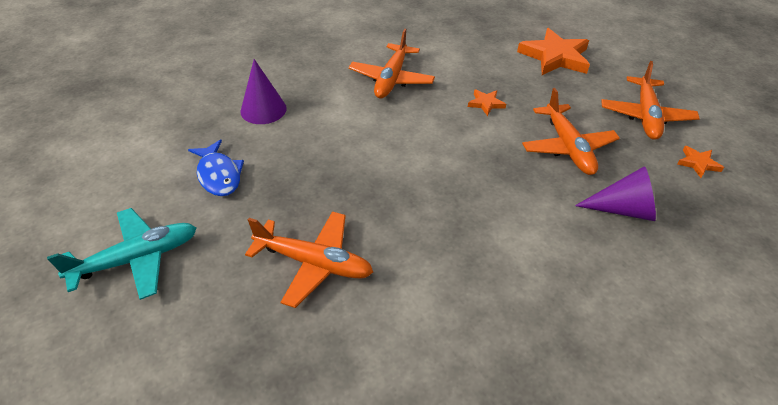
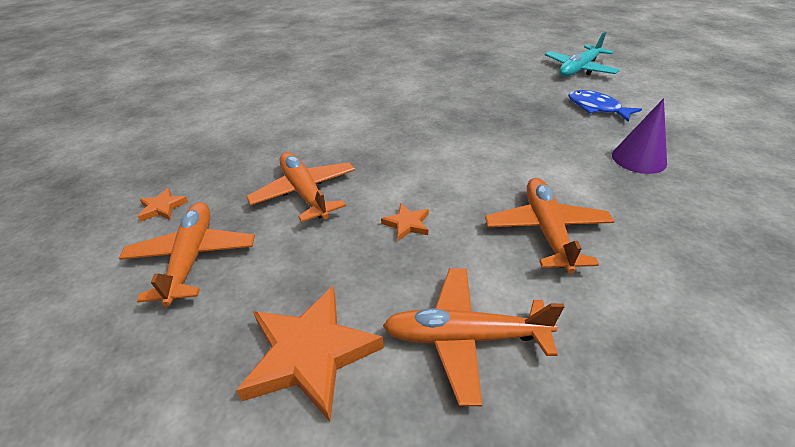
camera: 165 degrees right, 5 degrees down
orange plane [245,211,373,308] -> orange plane moved to [383,268,565,406]
purple cone [575,166,656,221] -> none

